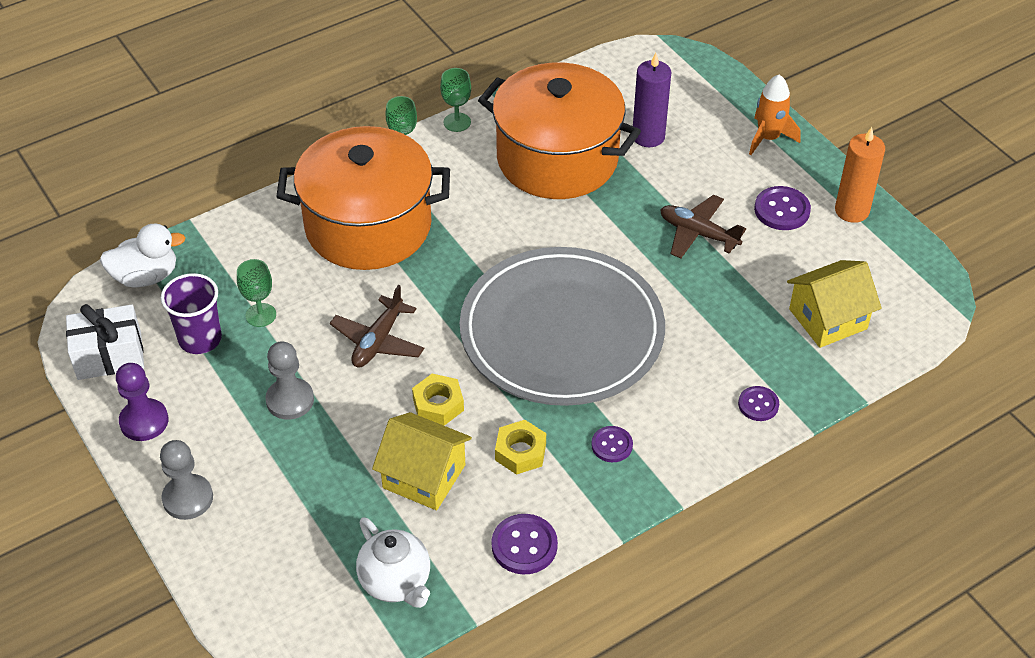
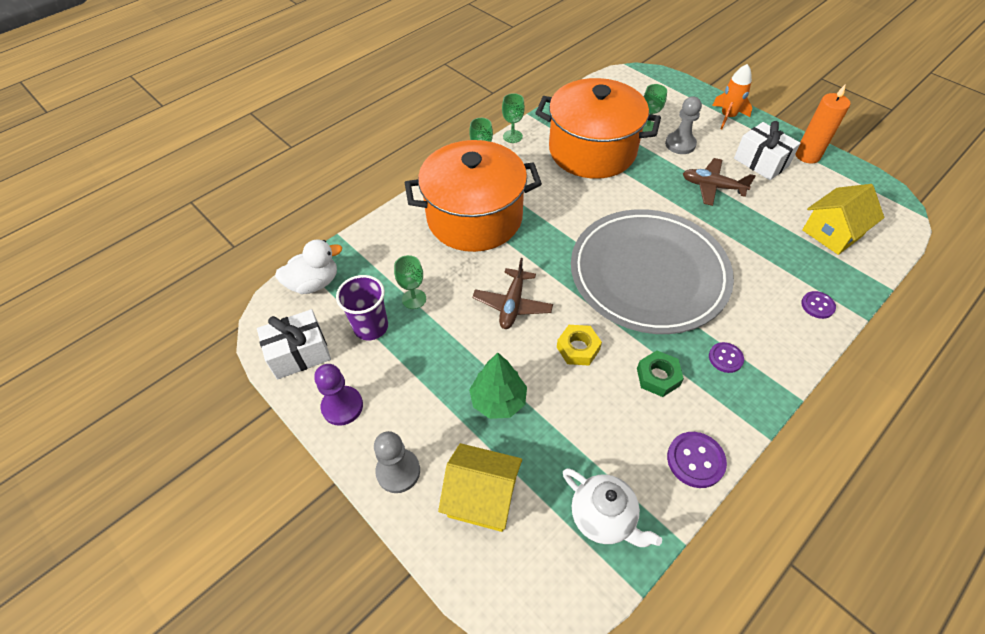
camera: 10 degrees left, 5 degrees up
grey pawn [265,341,314,420] -> grey pawn moved to [665,97,702,154]
yellow house [372,412,472,510] -> yellow house moved to [438,443,522,532]
yellow nut [495,420,546,475] -> green nut [637,350,684,397]
purple candle [633,53,671,147] -> green goblet [642,84,667,132]
purple button [754,186,811,230] -> white gift [734,121,801,180]
none -> green tree [469,353,527,419]

